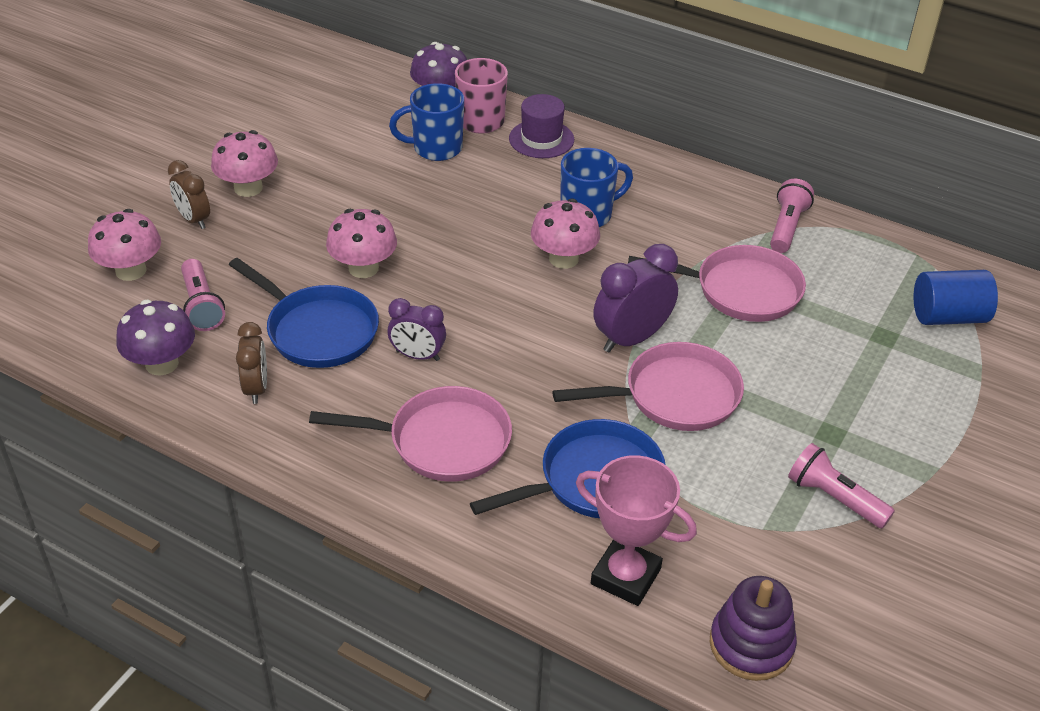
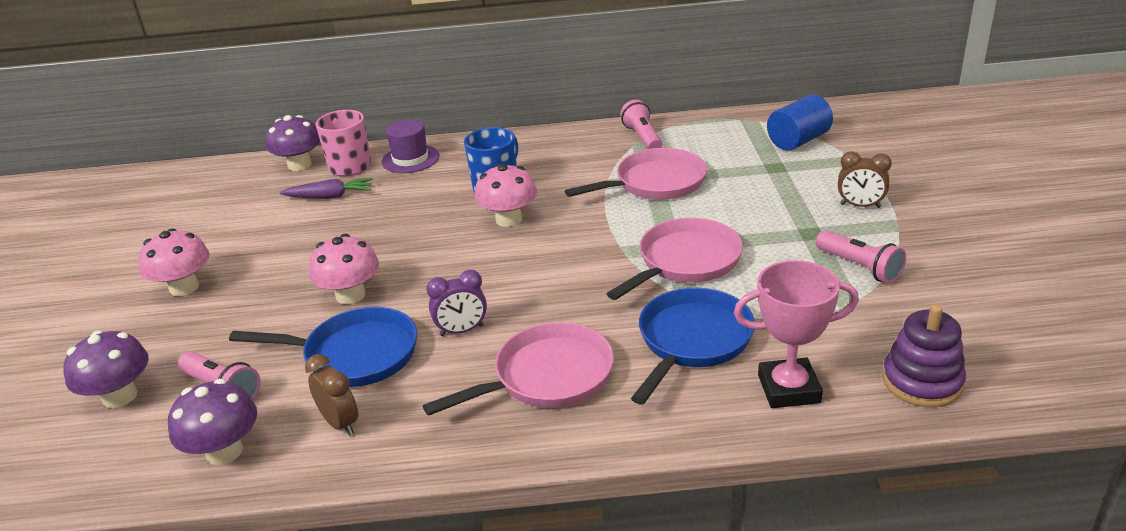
camera: 30 degrees left, 10 degrees down
pink mushroom [88,209,161,281] -> purple mushroom [63,331,149,408]
brown clock [168,160,210,229] -> brown clock moved to [838,151,892,208]
blue mug [389,83,464,161] -> purple carrot [280,178,373,199]
purple clock [593,244,678,352] -> none
pink flashlight [788,443,895,529] -> pink flashlight turned 135 degrees counterclockwise [816,230,906,284]

